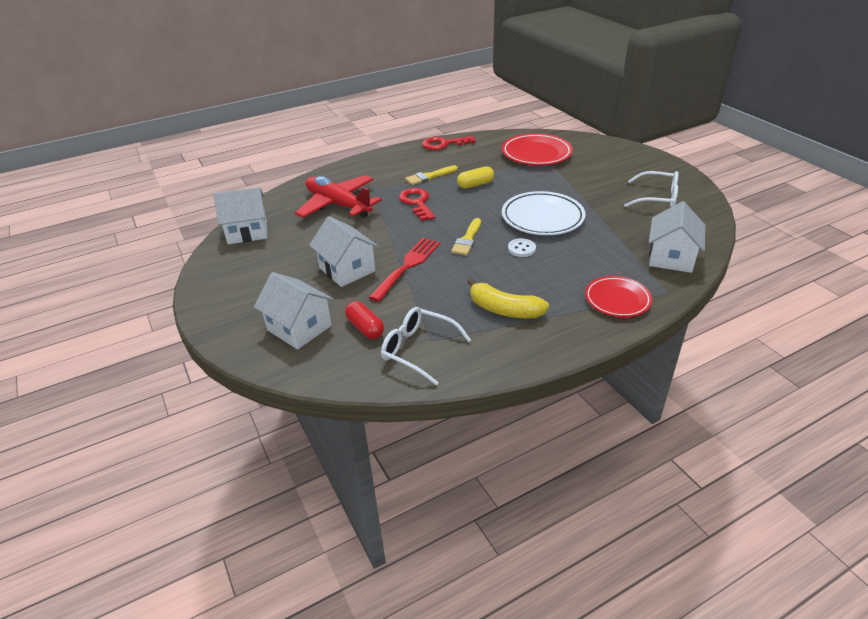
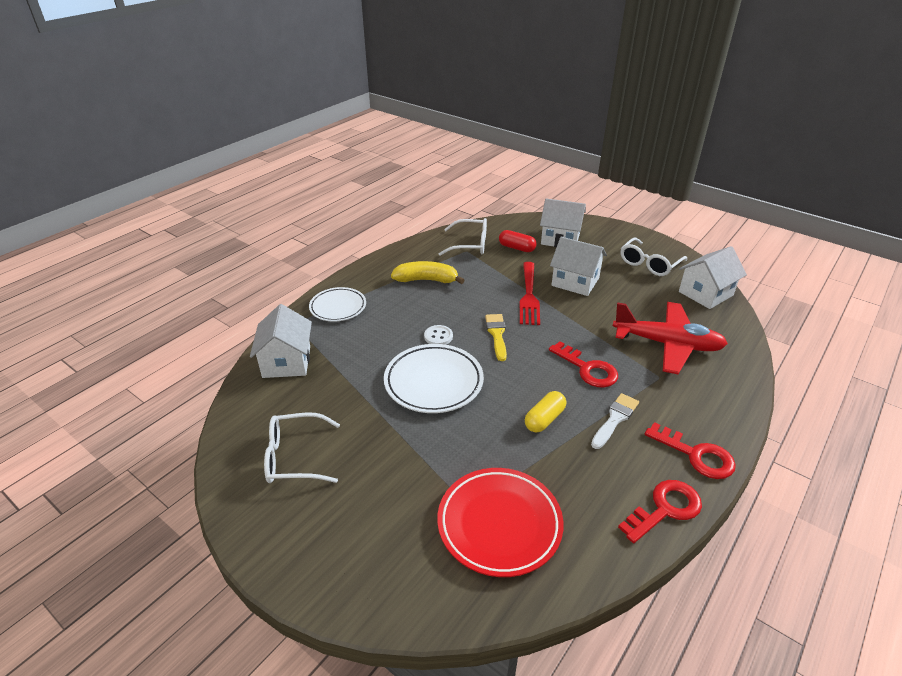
camera: 155 degrees right, 0 degrees up
yellow brush [405,165,458,185] -> white brush [591,393,639,449]
red plate [585,276,652,317] -> white plate [309,287,366,322]
none -> white glasses [621,238,687,276]
none -> red key [645,422,736,479]

